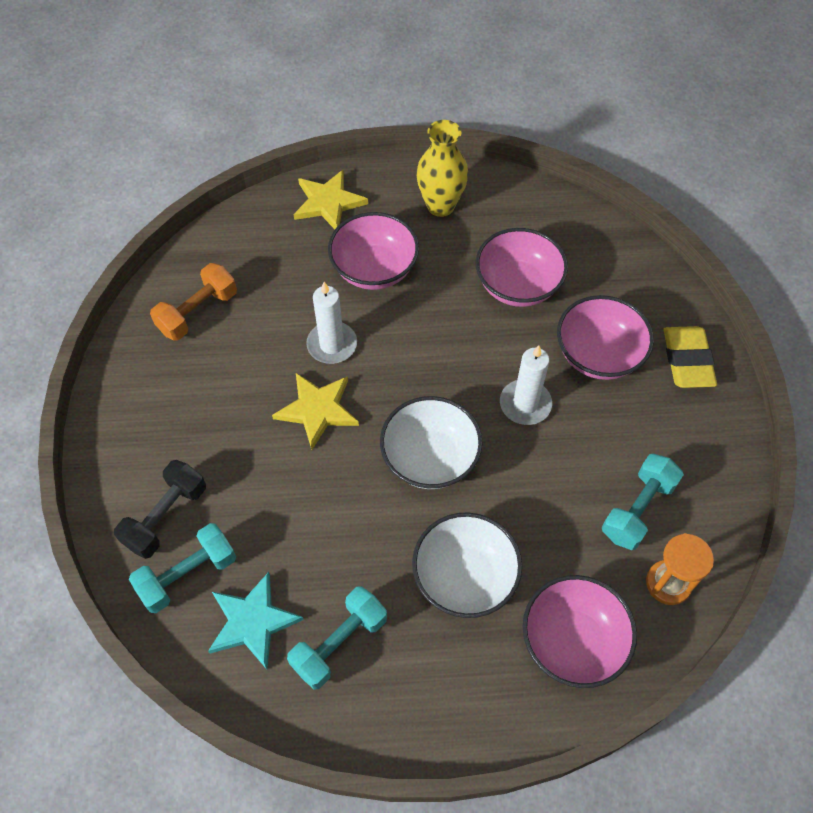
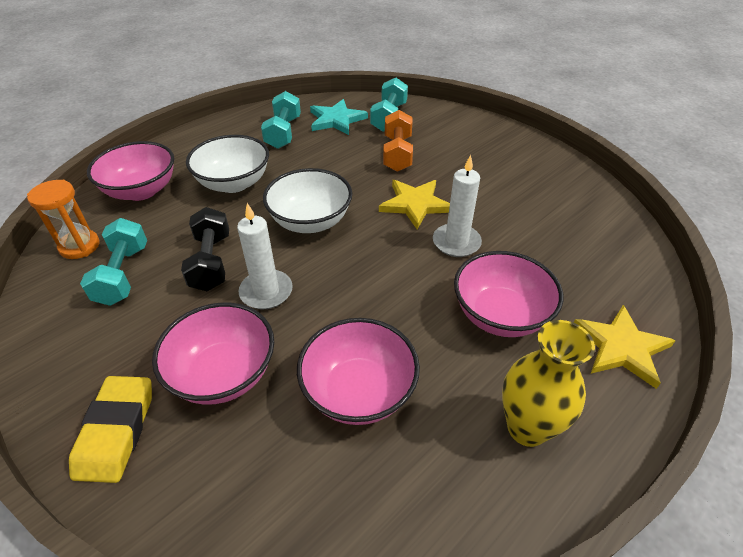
camera: 140 degrees right, 15 degrees down
black dumbbell [114,460,206,559] -> black dumbbell moved to [181,207,229,291]
orange dumbbell [150,263,237,341] -> orange dumbbell moved to [383,110,413,172]
yellow eraser [664,326,717,388] -> yellow eraser turned 45 degrees clockwise [69,376,152,483]

